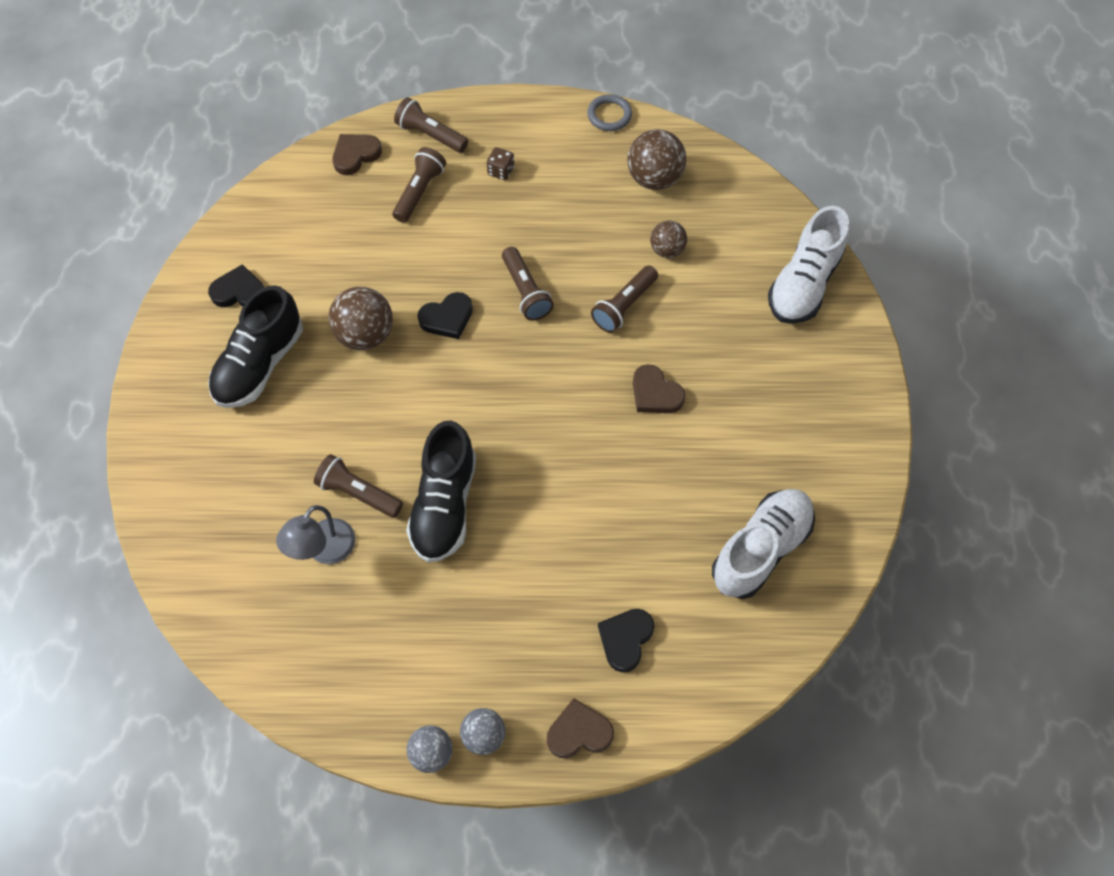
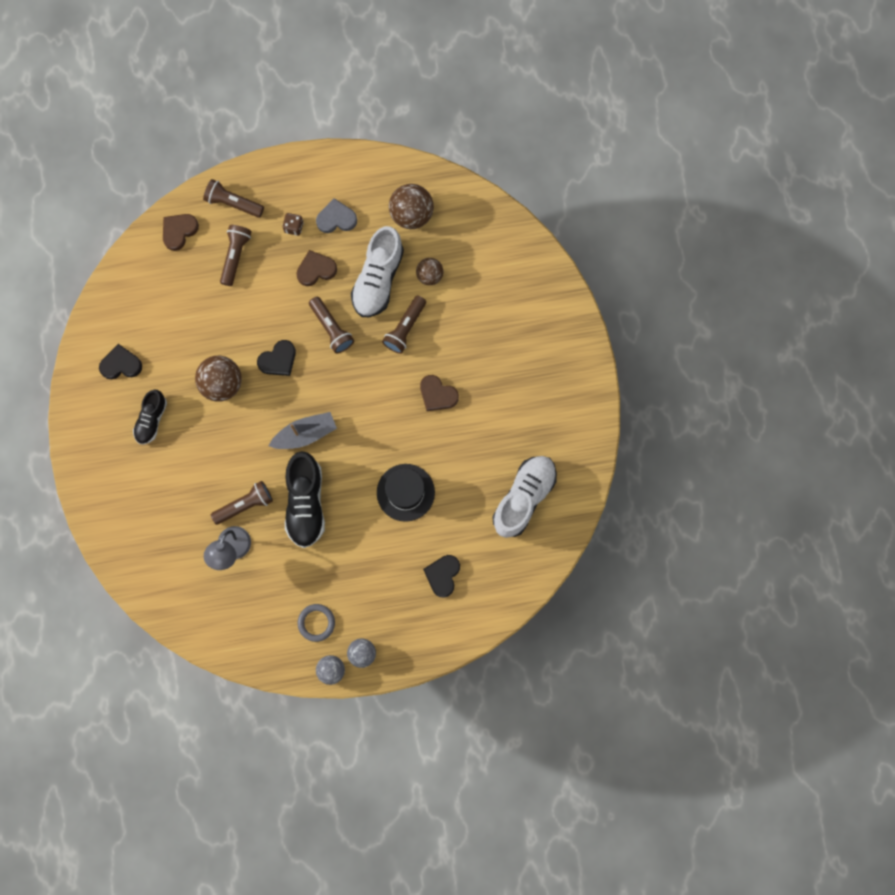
camera: 10 degrees left, 15 degrees up
black shoe [208,285,303,408] -> black shoe [133,390,167,444], size x0.60
brown flashlight [314,454,403,518] -> brown flashlight turned 135 degrees clockwise [211,481,273,525]
brown heart [547,698,614,758] -> brown heart moved to [296,250,337,286]
grey ring [587,94,632,131] -> grey ring moved to [298,604,335,642]
white shoe [768,206,849,324] -> white shoe moved to [351,226,404,317]
none -> grey boat [269,412,337,449]
none -> grey heart [316,198,357,233]
none -> black hat [377,464,435,522]

